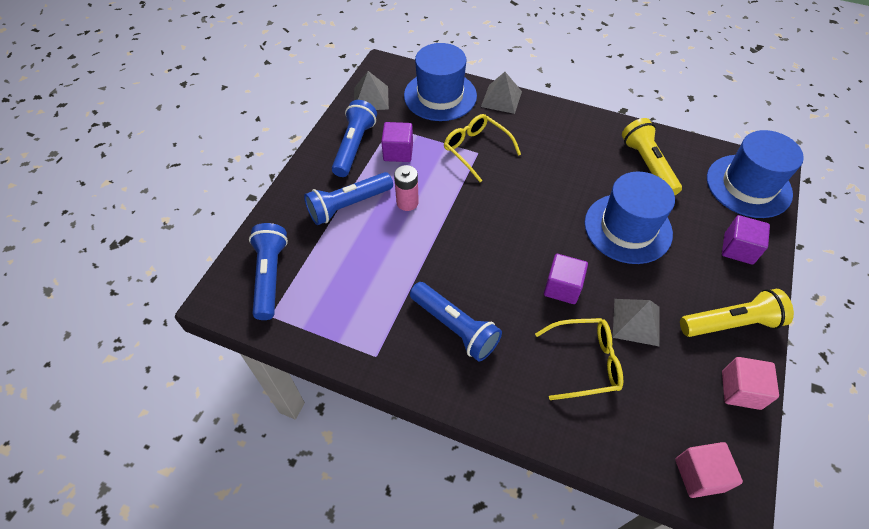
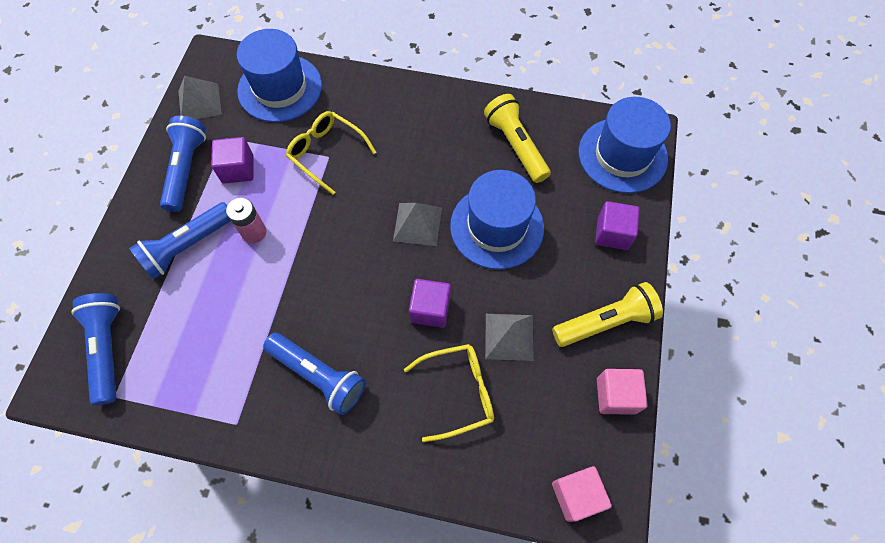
camera: 10 degrees left, 10 degrees up
grey pyramid [481,72,522,114] -> grey pyramid moved to [393,203,442,246]

